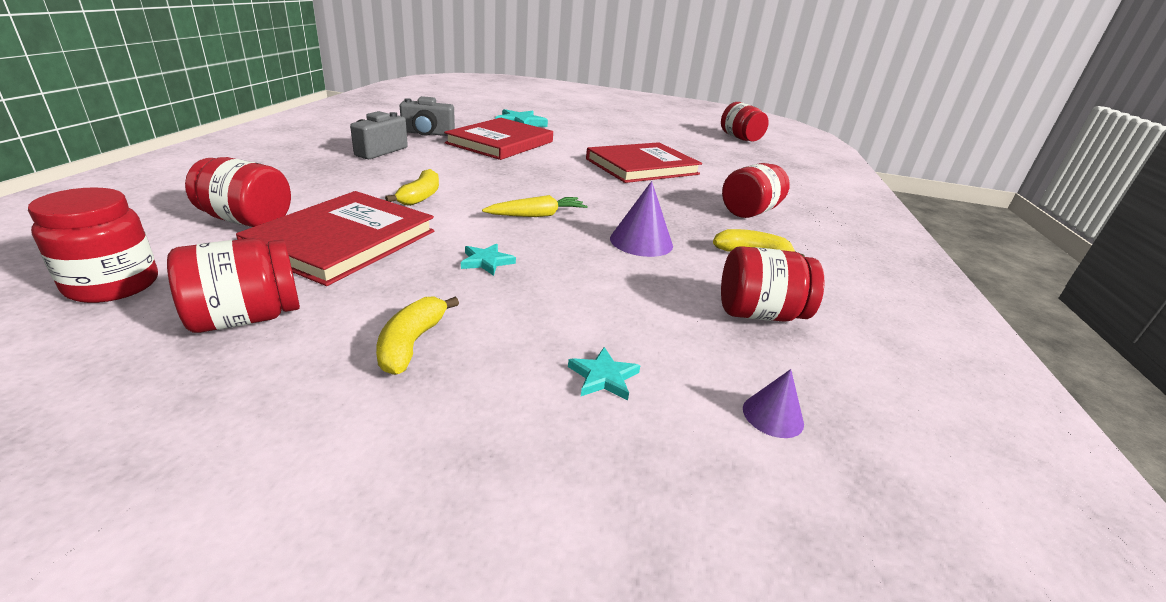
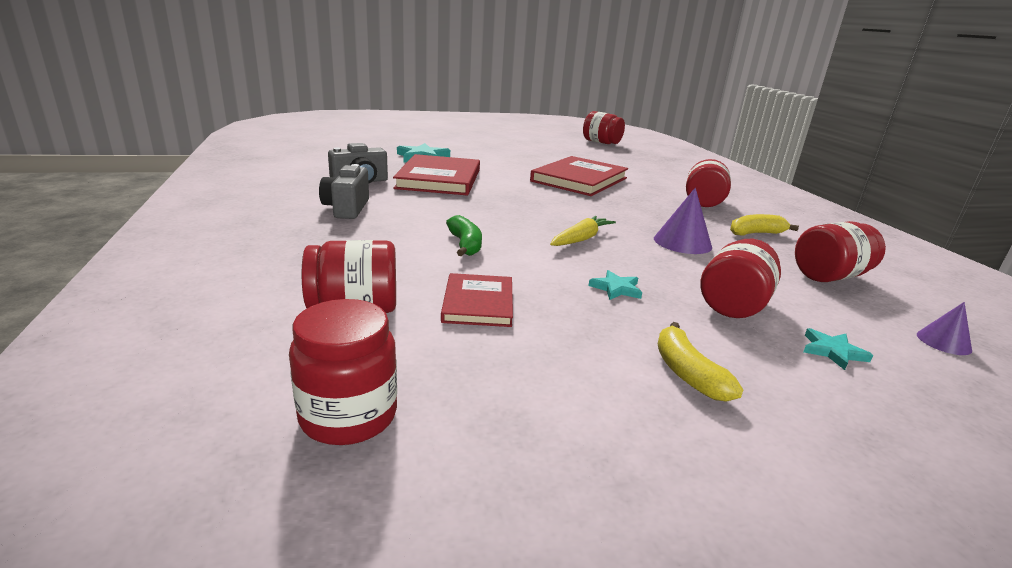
camera: 25 degrees left, 5 degrees down
red jar [167,238,300,333] -> red jar moved to [701,239,781,318]
red book [236,191,434,286] -> red book [441,273,513,327], size x0.56
yellow banana [385,169,439,206] -> green banana [446,215,482,256]

